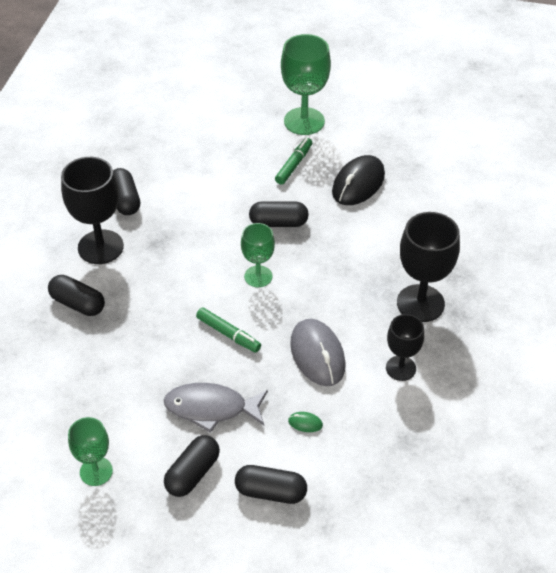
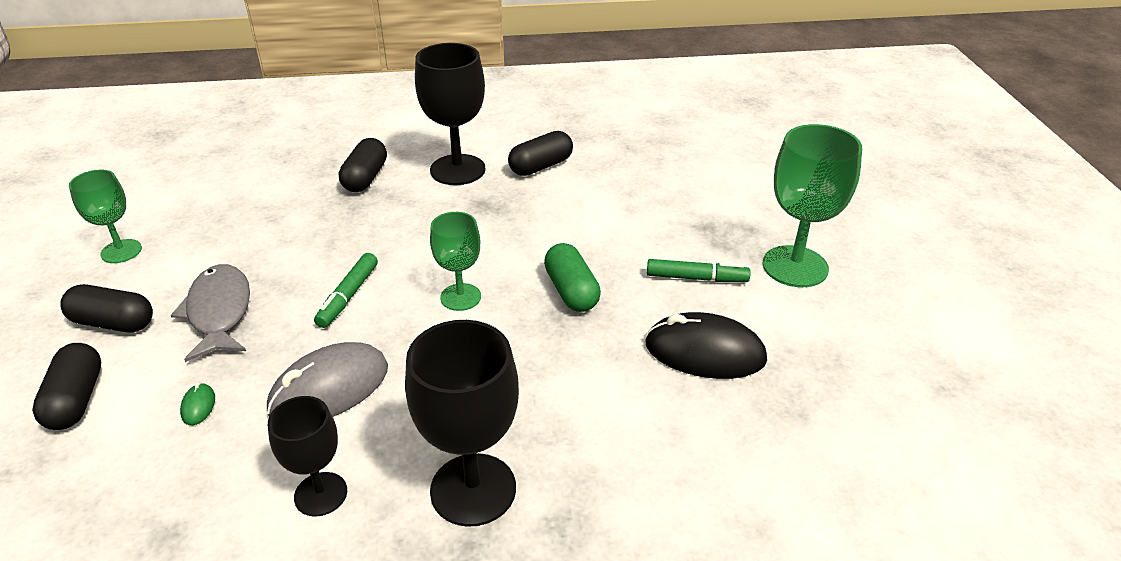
camera: 70 degrees right, 10 degrees down
black capsule [249,202,309,227] -> green capsule [544,243,601,312]

